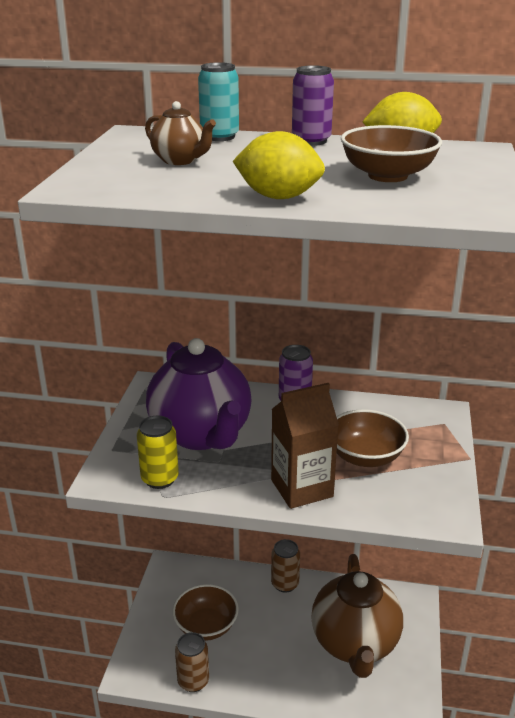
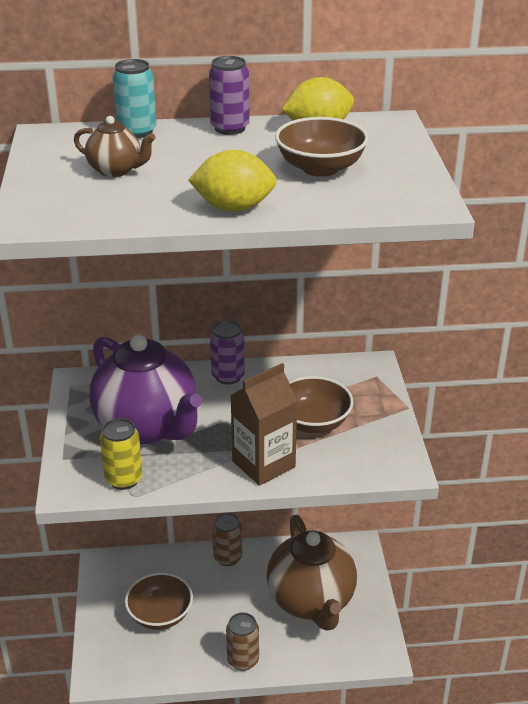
camera: 15 degrees left, 5 degrees up
brown can [175,632,209,692] -> brown can moved to [226,612,259,671]

